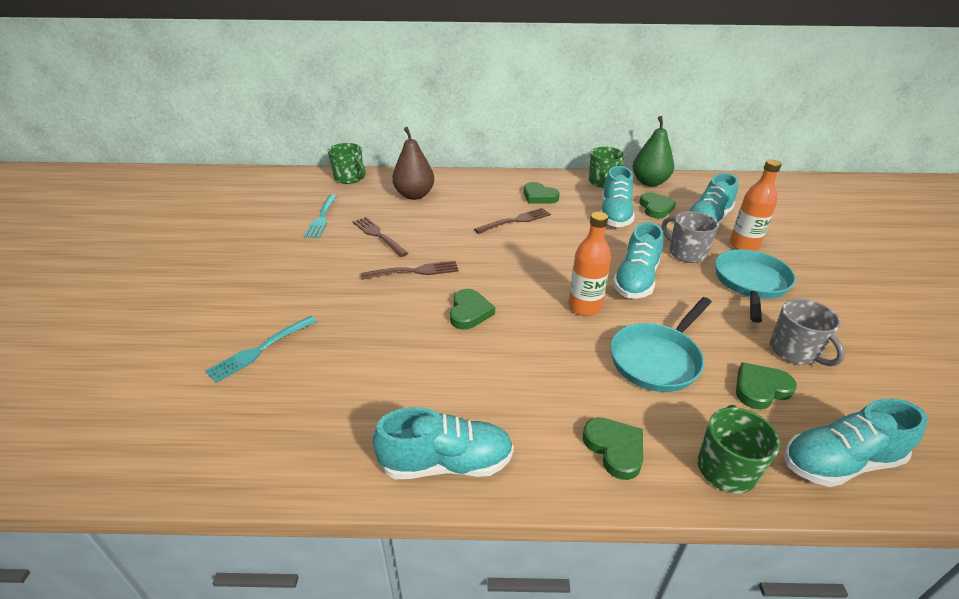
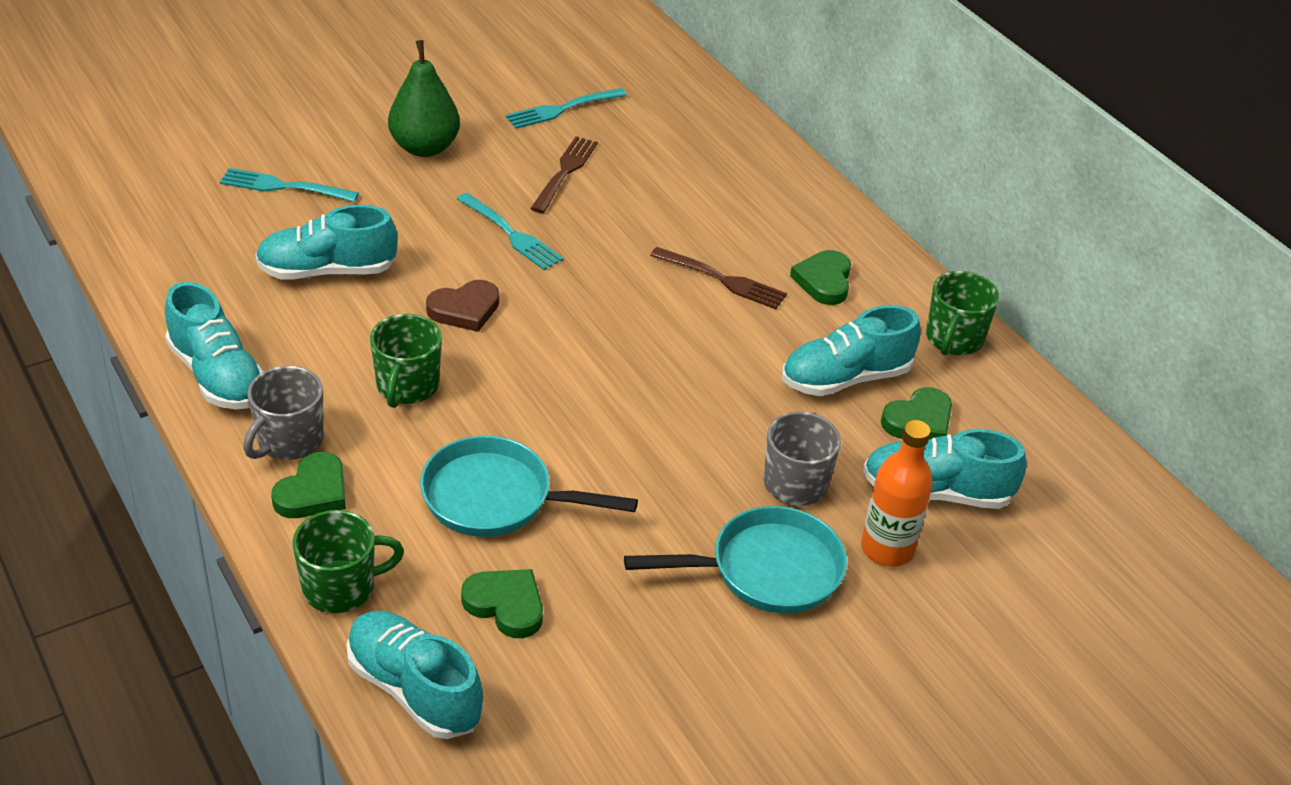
camera: 55 degrees right, 5 degrees up
green mug [328,143,366,184] -> green mug moved to [370,314,442,408]
brown fork [361,261,459,280] -> turquoise fork [457,193,563,270]
brown pear [392,127,434,200] -> none
green heart [450,289,495,330] -> brown heart [426,280,499,332]
orange bottle [568,212,611,316] -> none
turquoise shoe [613,222,663,299] -> turquoise shoe moved to [255,205,398,280]
green pear [633,116,674,187] -> green pear moved to [388,40,460,157]
grey mug [770,299,845,366] -> grey mug moved to [243,366,324,460]

